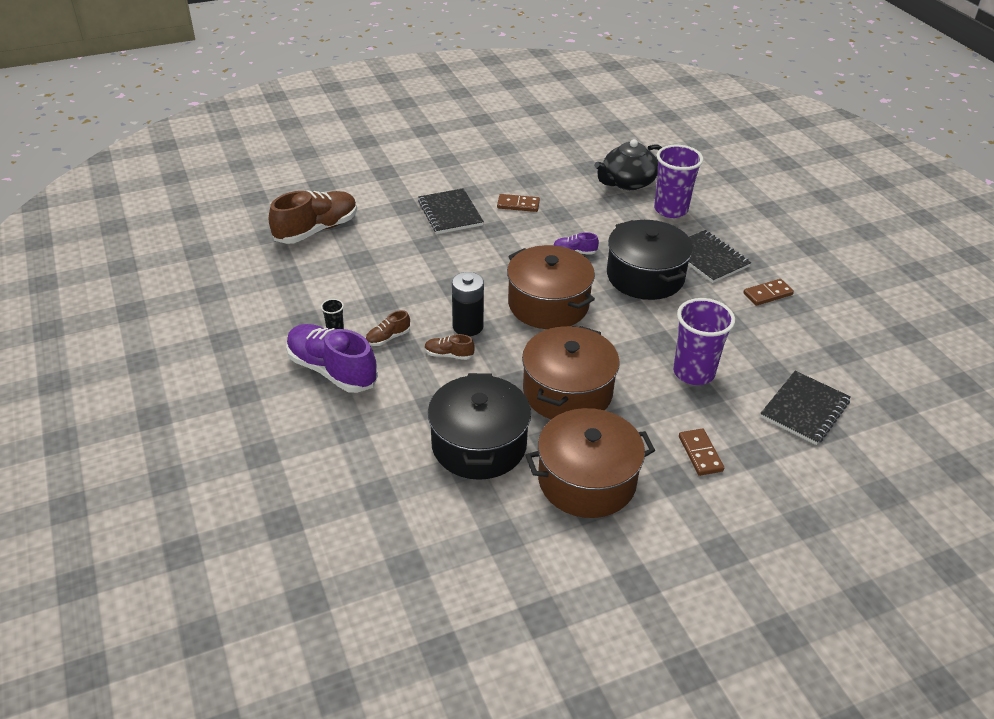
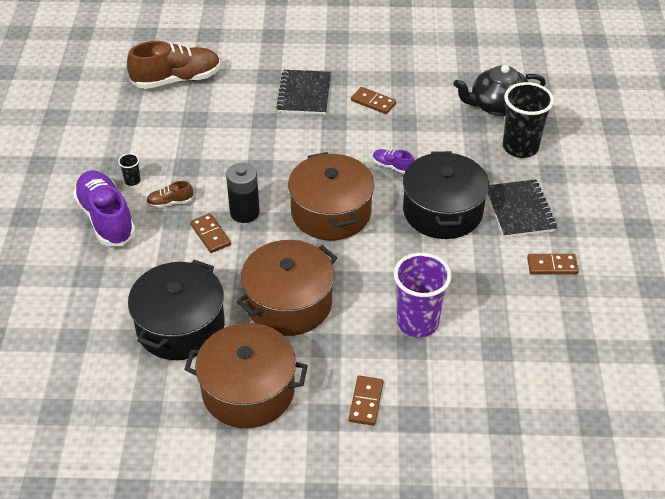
camera: 25 degrees right, 5 degrees up
brown shoe [424,334,475,360] -> brown domino [190,213,231,253]
purple cup [654,145,703,218] -> black cup [503,82,554,158]
black notebook [760,371,851,445] -> none

